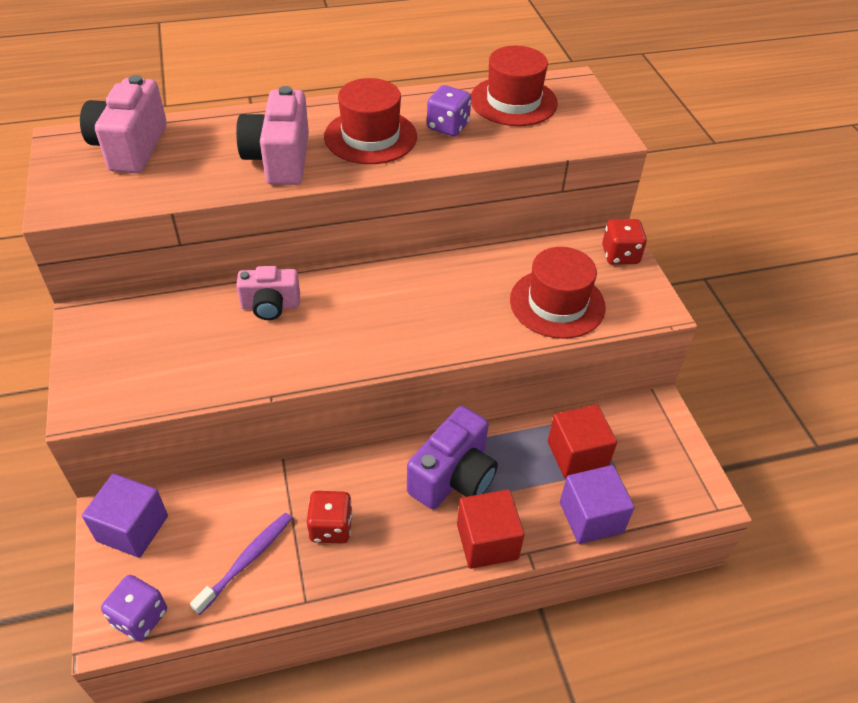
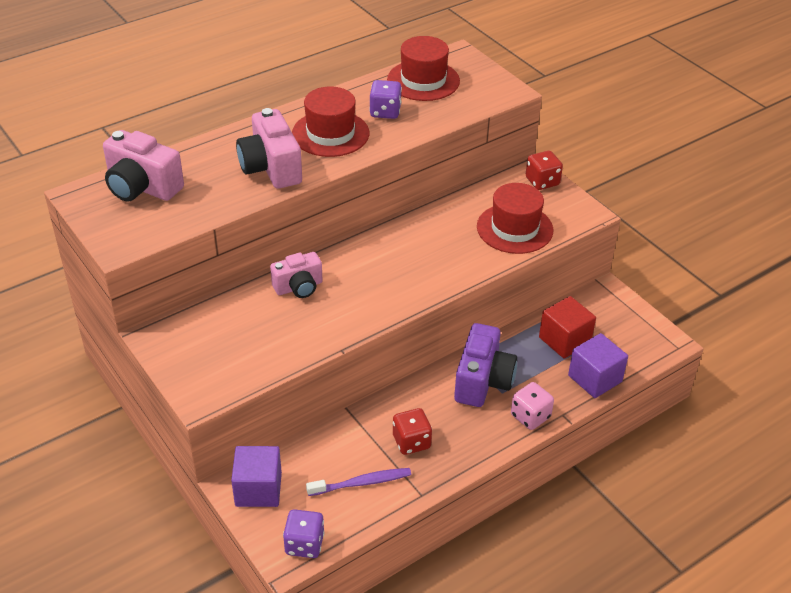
camera: 20 degrees left, 5 degrees down
pink camera [80,75,167,173] -> pink camera turned 45 degrees counterclockwise [103,130,184,201]
purple toothbrush [190,512,293,615] -> purple toothbrush turned 60 degrees clockwise [306,468,411,496]
red cube [457,489,525,569] -> pink dice [511,382,554,430]

